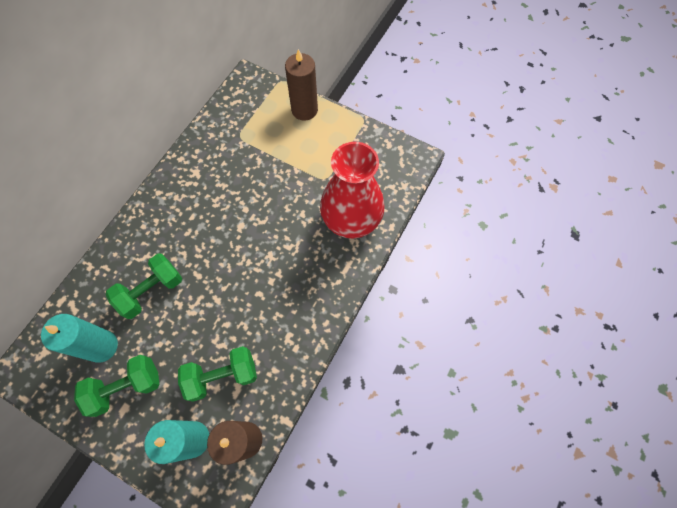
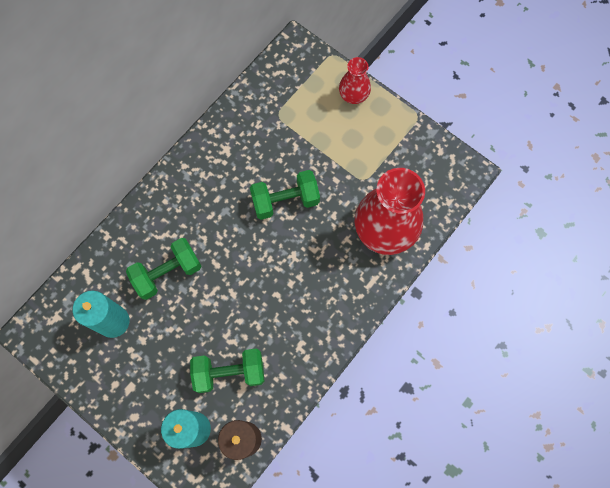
camera: 10 degrees right, 5 degrees up
green dumbbell [74,355,159,417] -> green dumbbell moved to [250,170,320,220]
brown candle [285,49,318,121] -> red vase [339,57,371,104]

